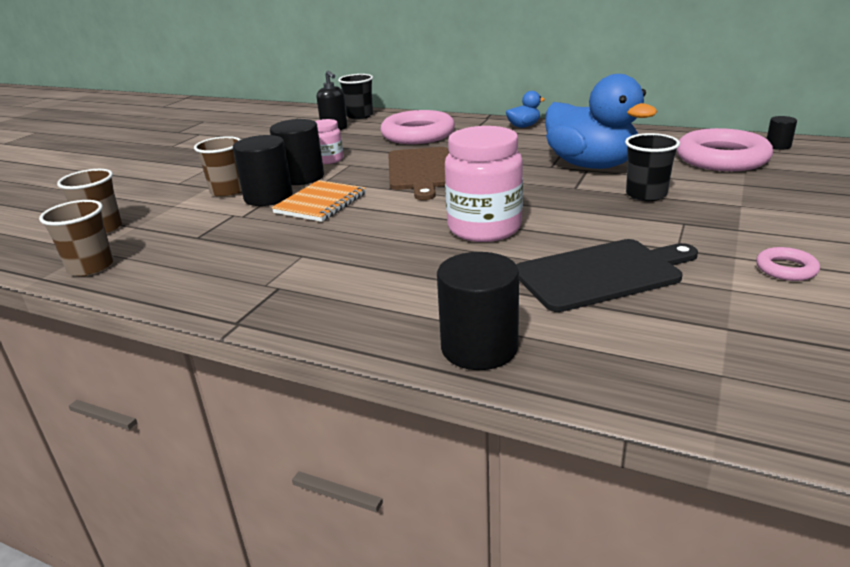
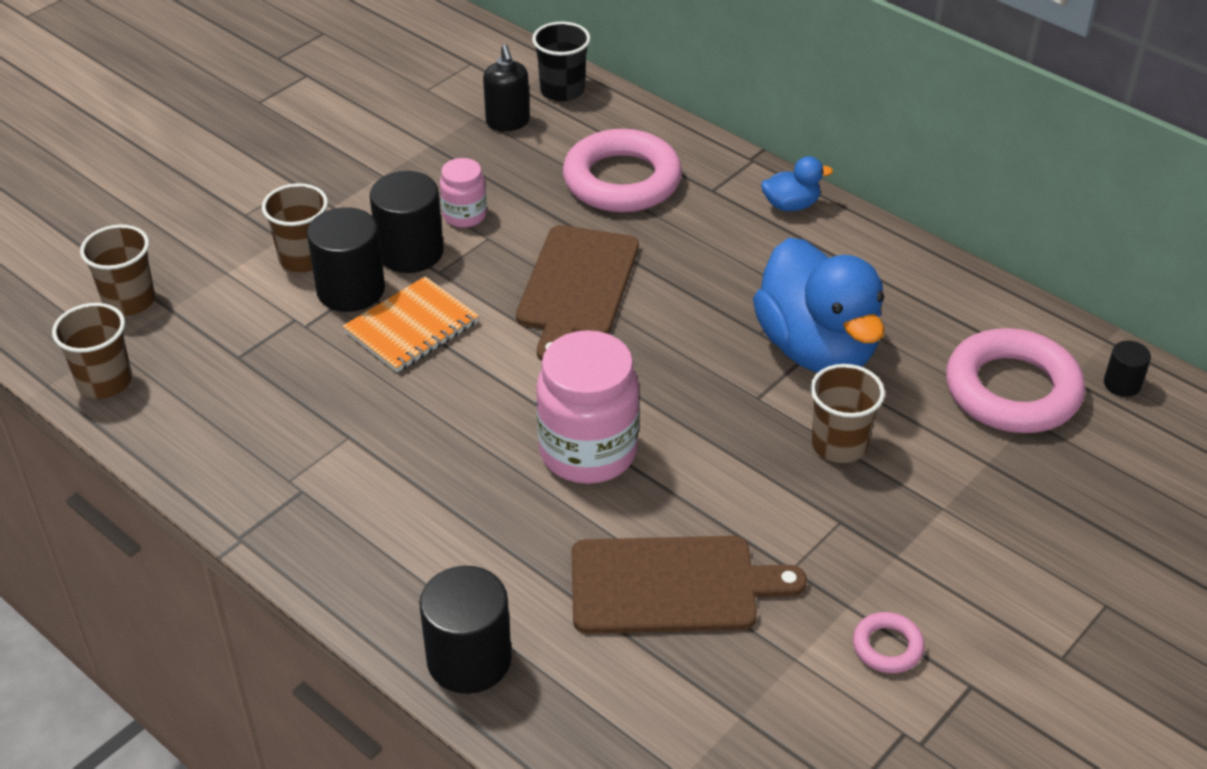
camera: 15 degrees right, 15 degrees up
black cutting board [516,239,698,312] -> brown cutting board [571,536,807,634]
black cup [625,133,680,201] -> brown cup [810,364,885,463]

